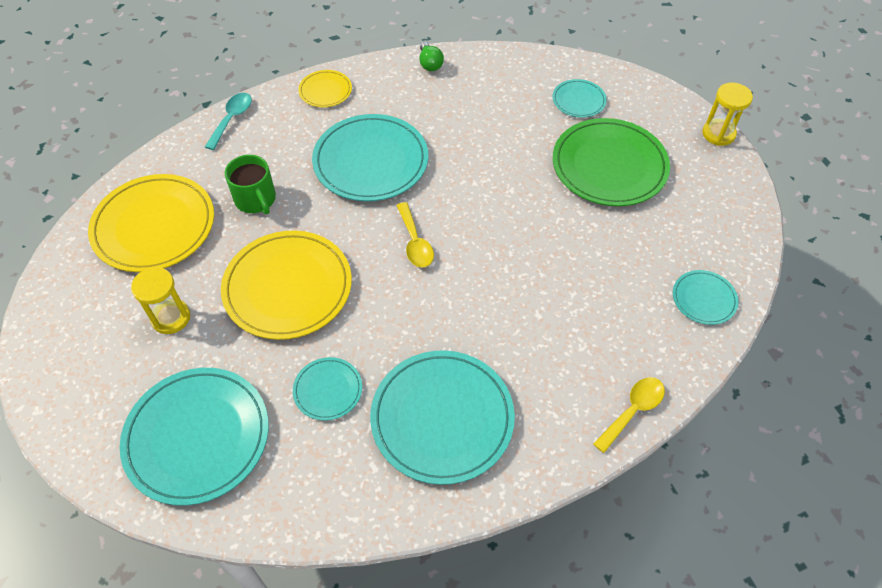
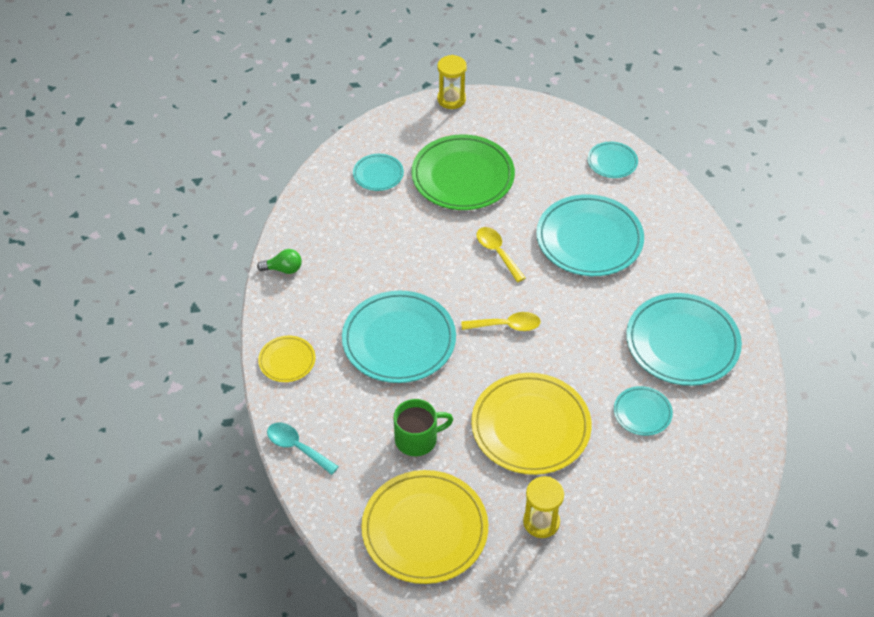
camera: 75 degrees left, 5 degrees down
turquoise plate [120,368,269,506] -> turquoise plate moved to [536,194,644,276]
yellow spoon [593,377,665,453] -> yellow spoon moved to [476,227,525,282]

